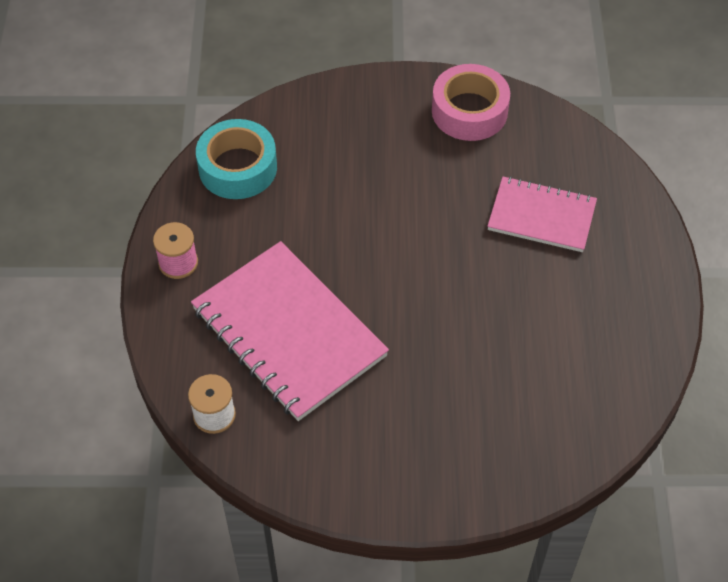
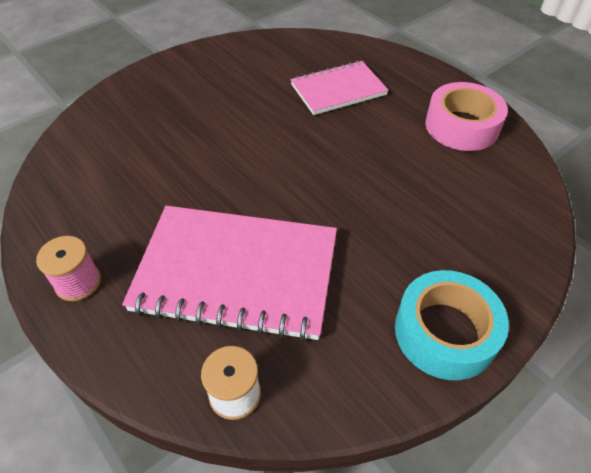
camera: 40 degrees left, 5 degrees down
turquoise tape [196,119,277,199] -> turquoise tape moved to [395,270,509,380]
pink tape [432,64,510,141] -> pink tape moved to [425,82,508,151]

